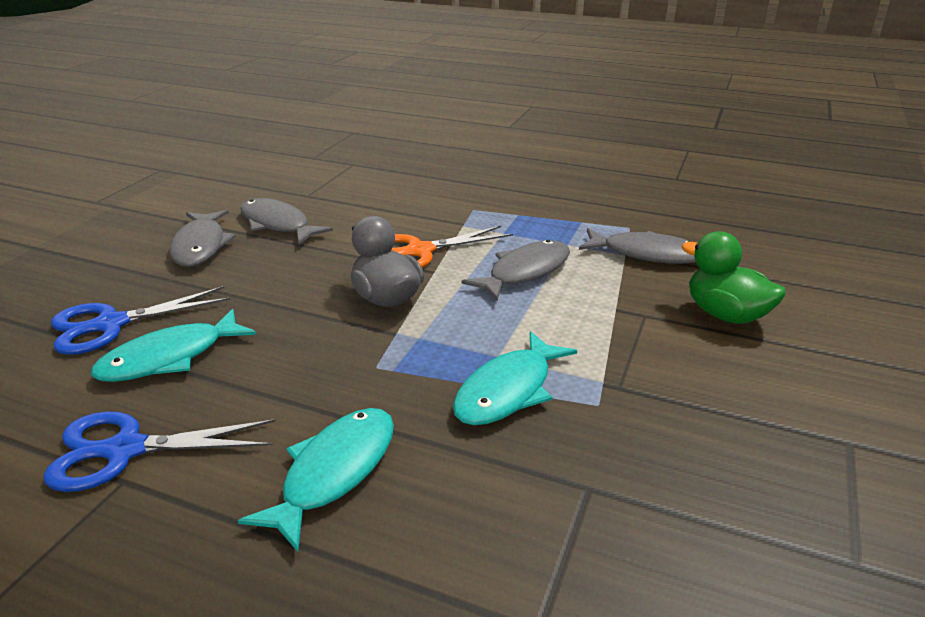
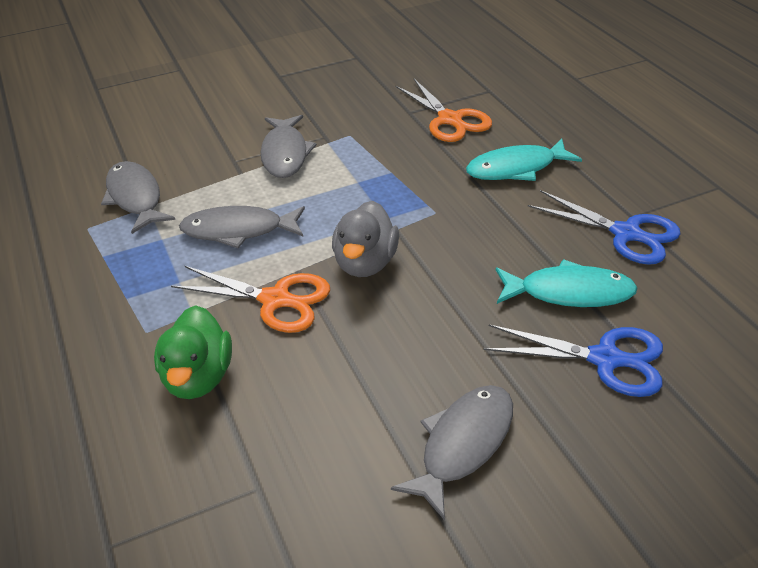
camera: 135 degrees left, 10 degrees up
grey fish [240,198,333,245] -> grey fish moved to [261,115,317,178]
turquoise fish [453,331,577,425] -> none
green duck [681,231,786,324] -> green duck moved to [154,305,232,399]
none -> orange scissors [396,79,492,142]

